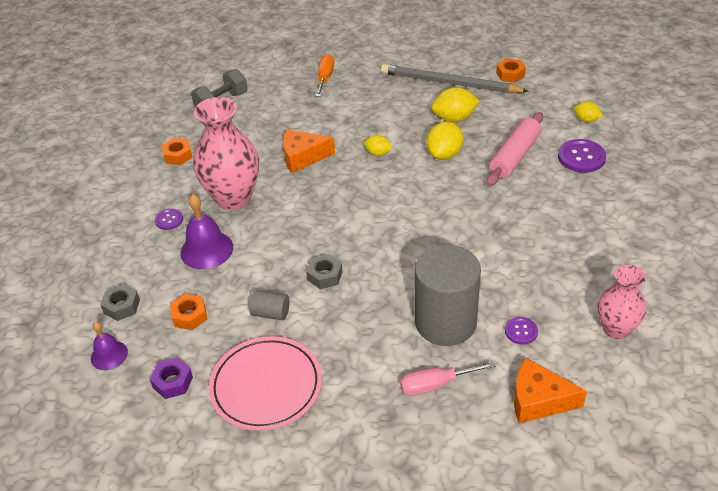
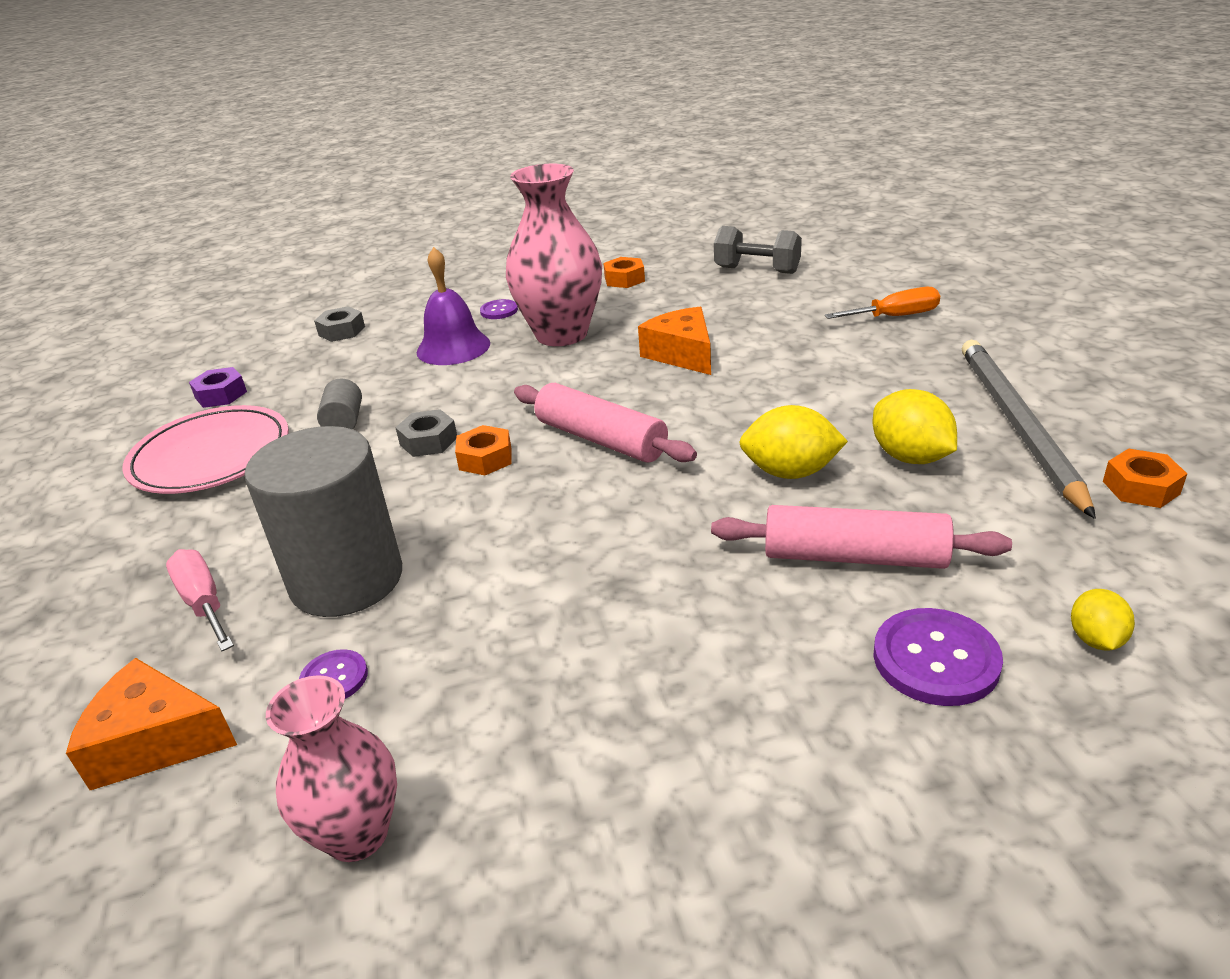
camera: 70 degrees right, 10 degrees down
purple bell [91,322,128,370] -> none
orange nut [170,294,207,330] -> orange nut moved to [455,425,512,475]
yellow lemon [364,135,393,156] -> none
orange cheese [514,358,587,424] -> orange cheese turned 75 degrees counterclockwise [66,658,237,790]
none -> pink rolling pin [514,383,697,463]

